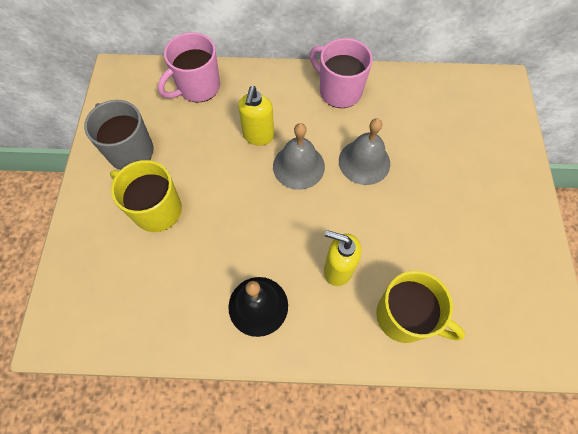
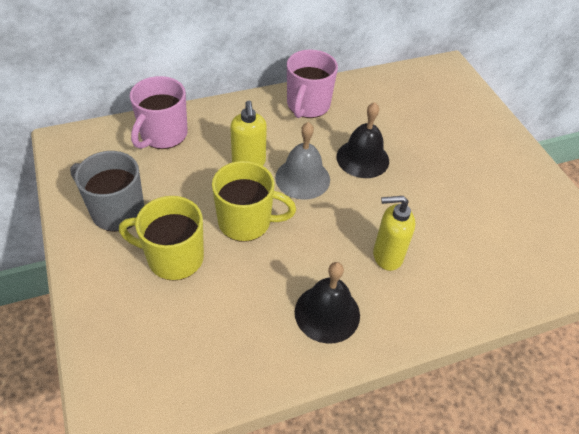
camera: 25 degrees left, 15 degrees down
pink mug [310,38,373,108] -> pink mug turned 90 degrees counterclockwise [287,49,338,118]
grey bell [339,118,390,185] -> black bell [336,102,389,178]
yellow mug [376,271,465,343] -> yellow mug moved to [212,161,296,242]

